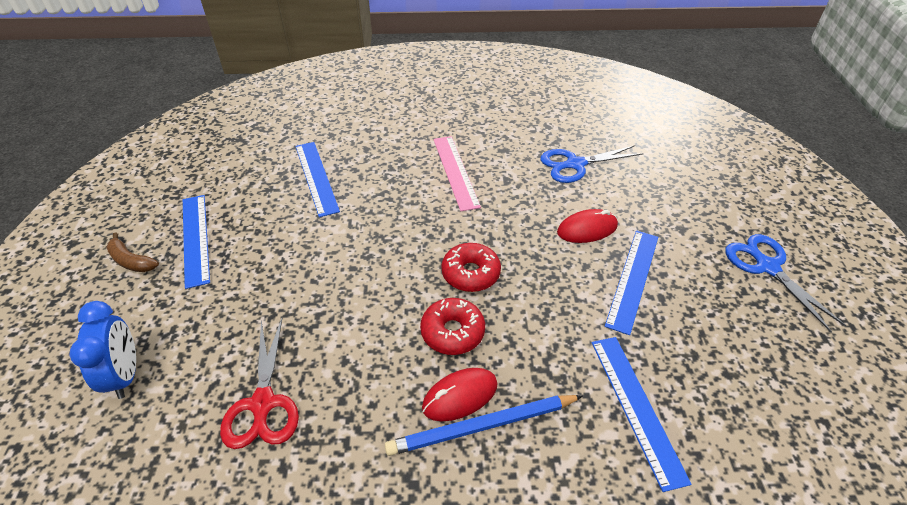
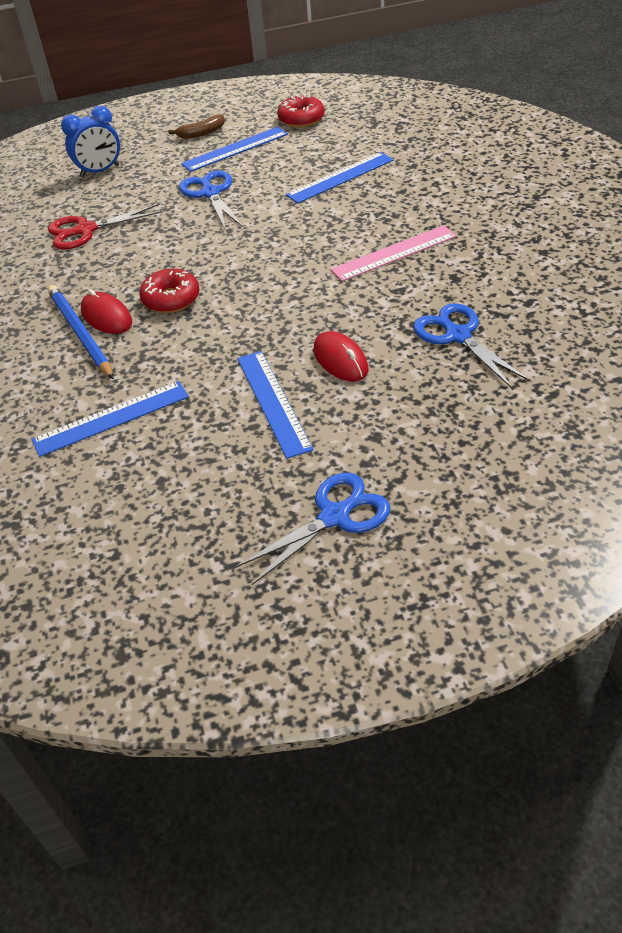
camera: 80 degrees right, 0 degrees up
brown banana [106,232,159,272] -> brown banana turned 135 degrees counterclockwise [168,114,225,139]
red donut [441,243,501,292] -> red donut moved to [277,95,324,128]
blue ruler [605,230,658,335] -> blue ruler turned 60 degrees clockwise [237,351,313,459]
none -> blue scissors [179,170,243,229]

